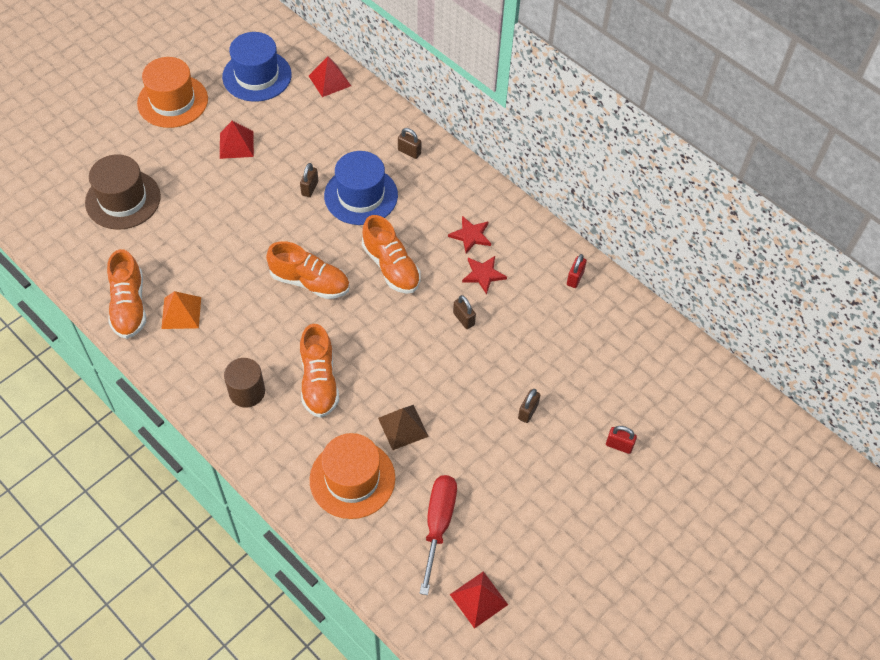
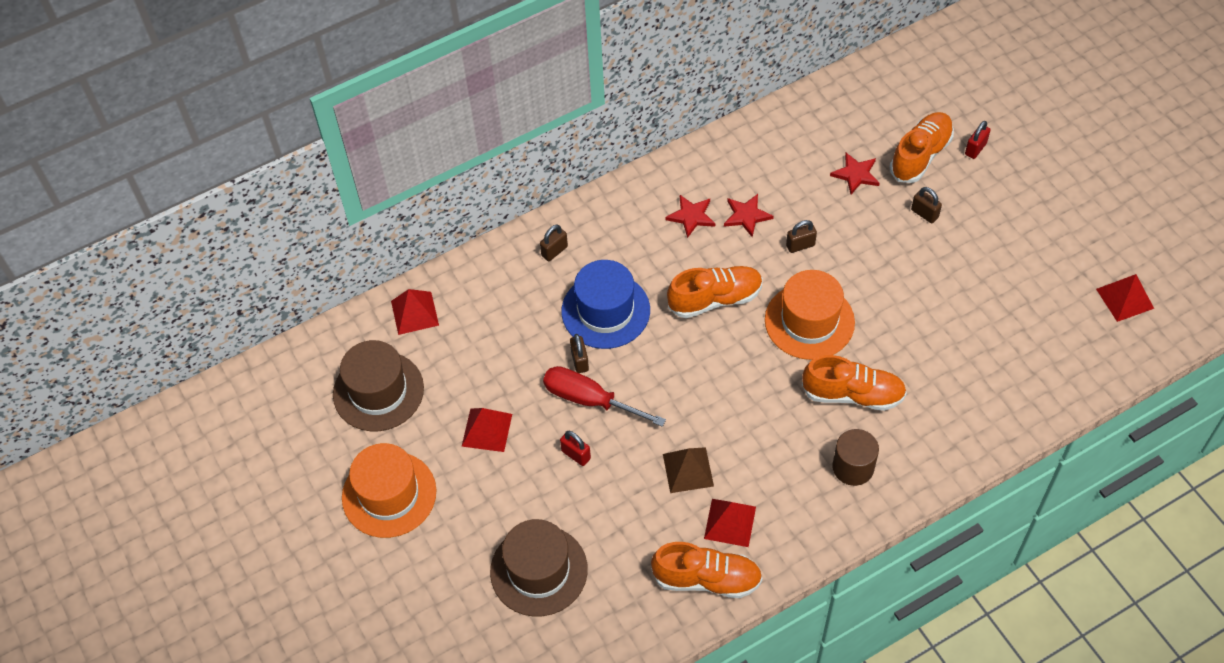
camera: 70 degrees left, 0 degrees up
orange pyramid [161,291,201,329] -> red pyramid [704,499,756,547]
blue hat [222,32,292,102] -> brown hat [333,340,424,431]
orange shoe [266,241,350,299] -> orange shoe moved to [890,112,954,183]
brown padlock [300,163,318,197] -> brown padlock turned 45 degrees clockwise [570,334,589,373]
orange hat [310,433,395,519] -> orange hat moved to [765,270,855,360]
brown pyramid [378,405,429,450] -> brown pyramid moved to [663,447,714,493]
red screwdriver [420,475,457,595] -> red screwdriver moved to [543,366,666,427]
red padlock [567,254,587,288] -> red padlock moved to [560,431,591,466]
none -> red star [830,153,880,194]

